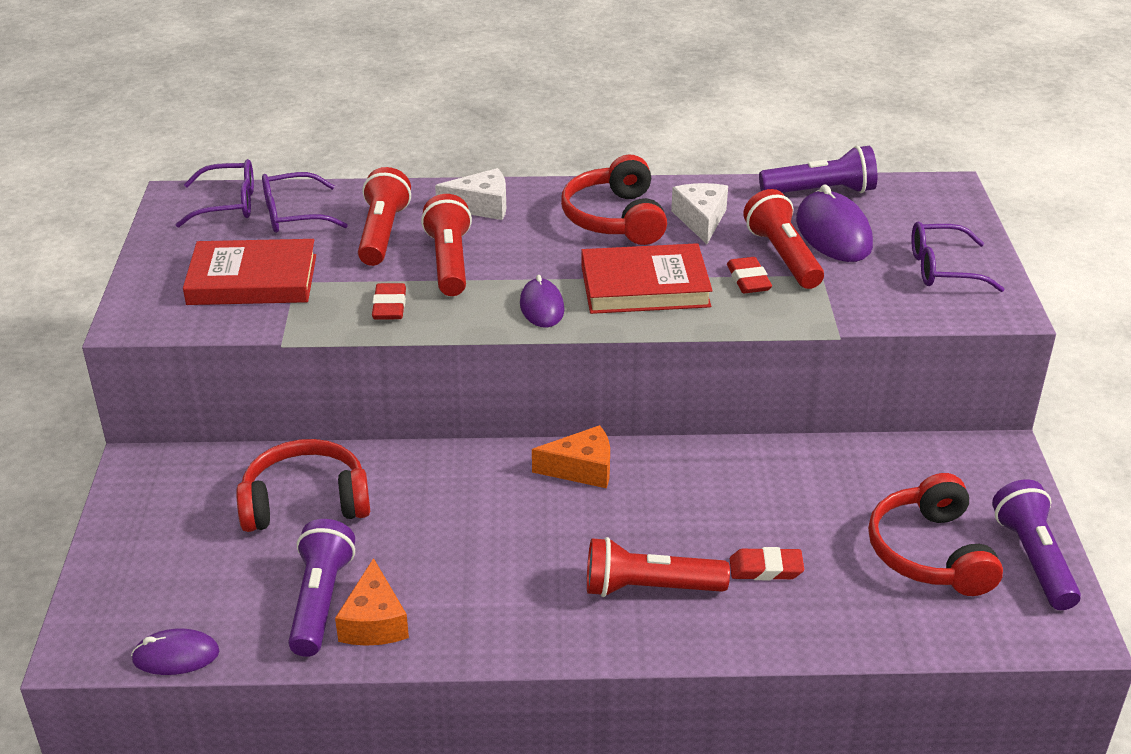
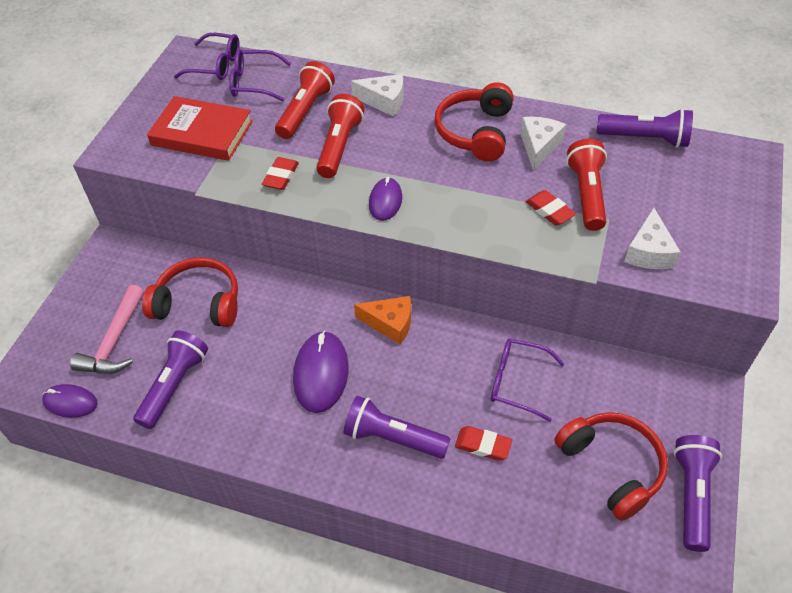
camera: 20 degrees right, 15 degrees up
orange cheese [335,558,409,646] -> none
red book [581,243,713,314] -> none
red flashlight [587,537,730,597] -> purple flashlight [343,396,451,459]
red eraser [727,257,772,293] -> red eraser turned 45 degrees counterclockwise [525,190,576,225]
purple mouse [796,184,873,262] -> purple mouse moved to [293,330,349,413]
red headphones [868,473,1003,596] -> red headphones turned 135 degrees clockwise [554,412,668,521]
purple glasses [911,221,1004,292] -> purple glasses moved to [491,339,565,421]
none -> pink hammer [70,285,144,373]
none -> white cheese [624,208,681,269]

